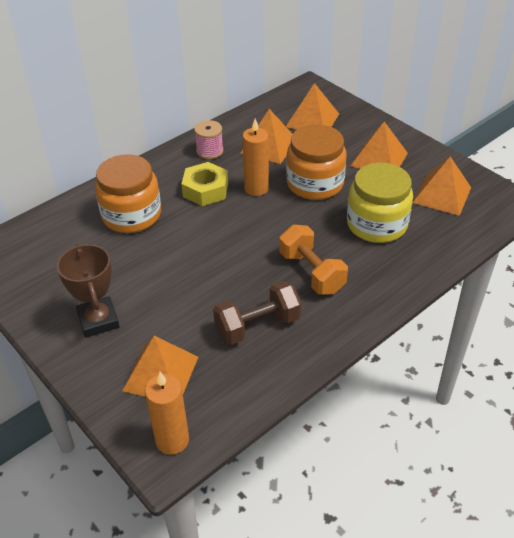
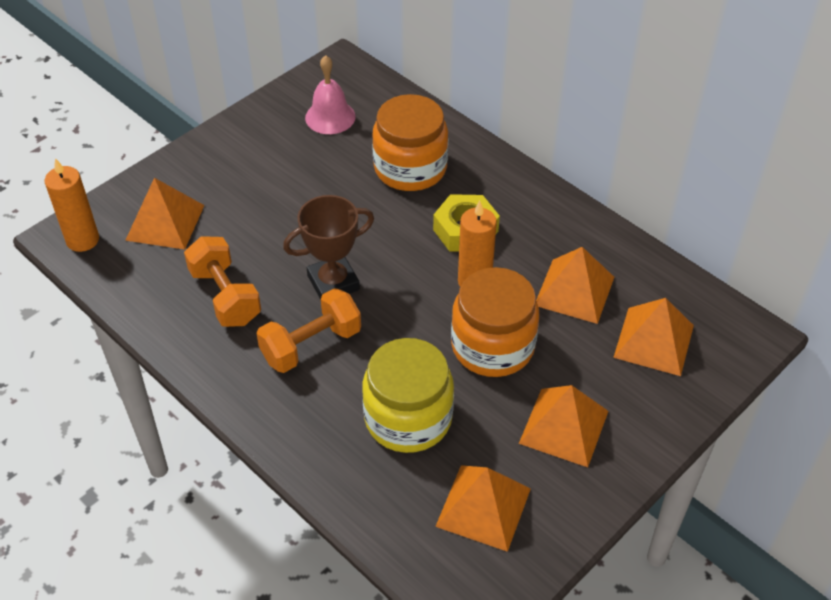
camera: 85 degrees right, 5 degrees up
brown trophy [57,244,120,338] -> brown trophy moved to [283,195,374,300]
pink spool [194,120,223,159] -> none
brown dumbbell [213,281,301,345] -> orange dumbbell [184,236,261,327]
none -> pink bell [305,55,356,134]

